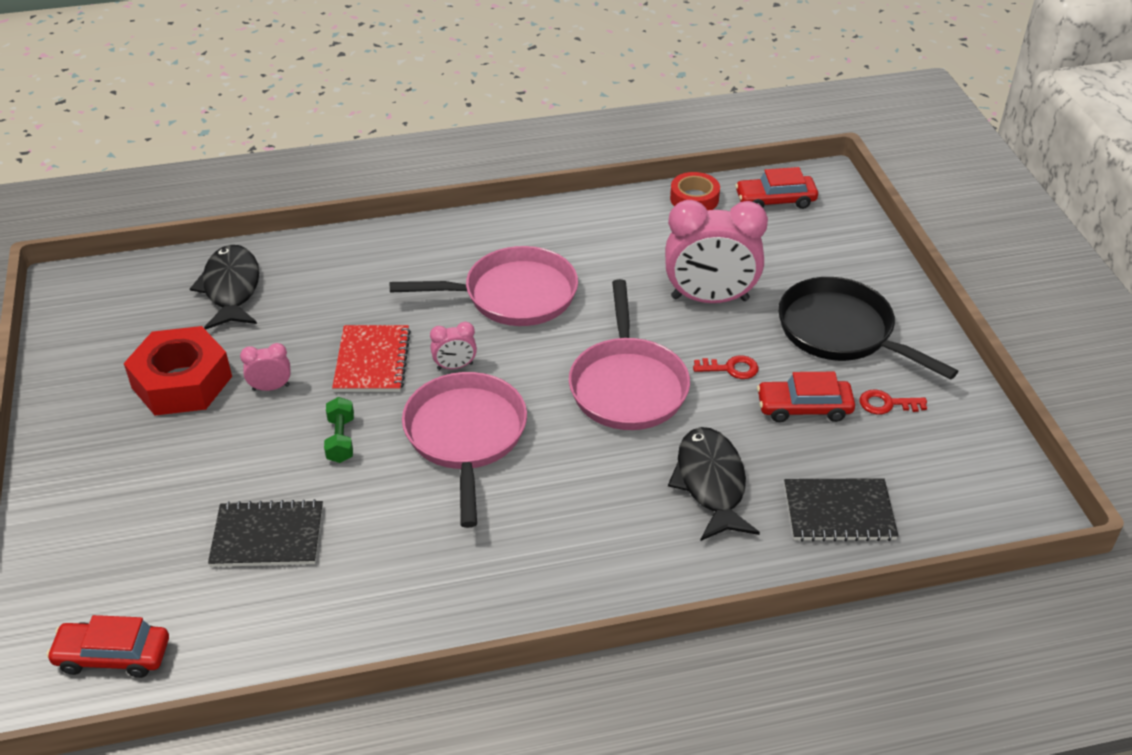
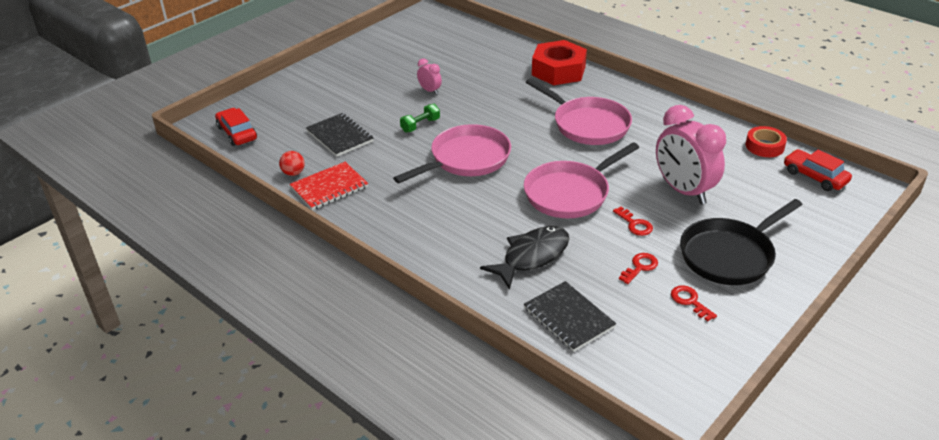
camera: 55 degrees right, 5 degrees down
red nut [124,326,232,416] -> red nut moved to [532,40,587,85]
black fish [190,245,259,330] -> none
red notebook [332,325,411,392] -> red notebook moved to [290,162,368,210]
pink clock [430,322,477,370] -> none
red car [757,372,855,422] -> red key [619,253,658,284]
black pan [778,277,958,380] -> black pan turned 135 degrees counterclockwise [680,199,803,285]
none -> red ball [279,151,305,176]

